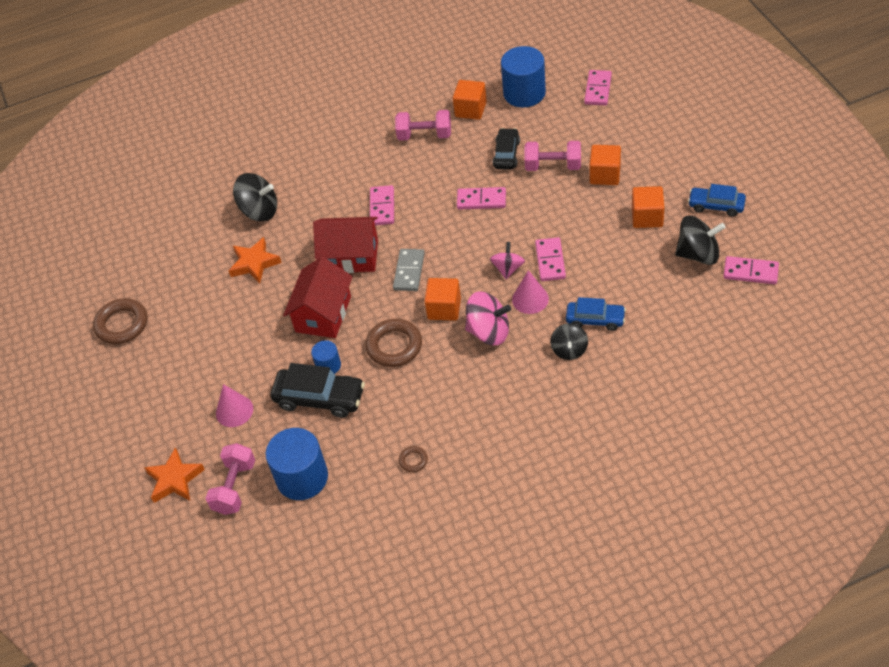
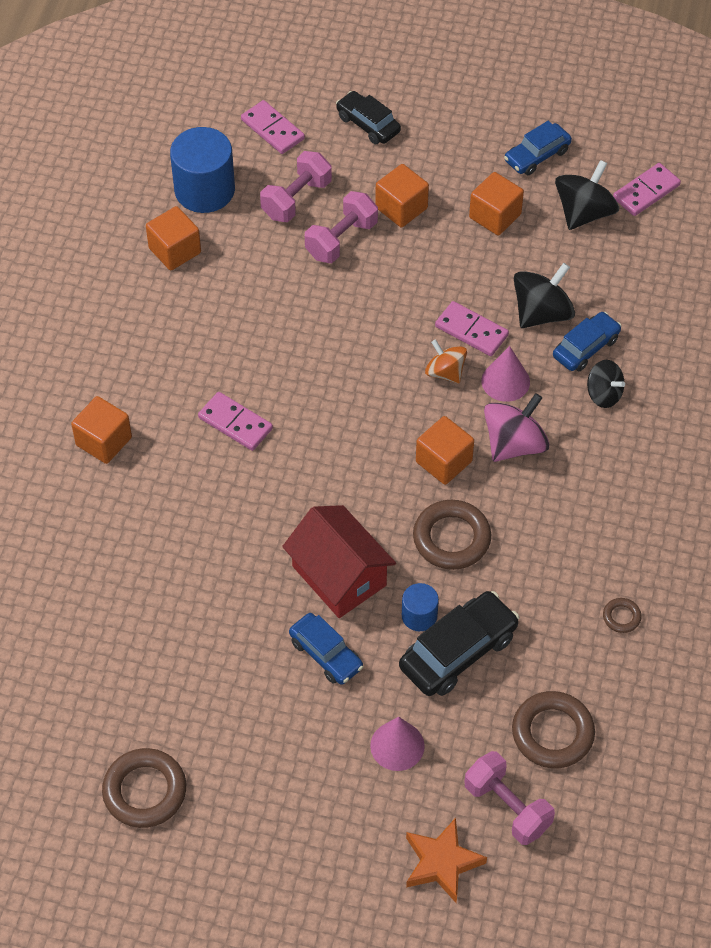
camera: 60 degrees left, 5 degrees up
orange star [229,237,282,283] -> none
black spinning top [233,173,277,222] -> black spinning top moved to [514,263,575,328]
blue cylinder [265,428,328,500] -> brown ring [512,691,595,769]
red house [313,217,378,273] -> none
grey domino [393,249,425,291] -> none
pink dumbbell [395,110,451,141] -> pink dumbbell moved to [260,151,332,222]
pink domino [457,187,506,209] -> none
pink spinning top [490,242,525,279] -> orange spinning top [425,340,467,383]
black car [493,128,520,170] -> black car moved to [336,91,401,144]
none -> orange cube [71,396,132,464]
none -> blue car [289,613,363,685]

